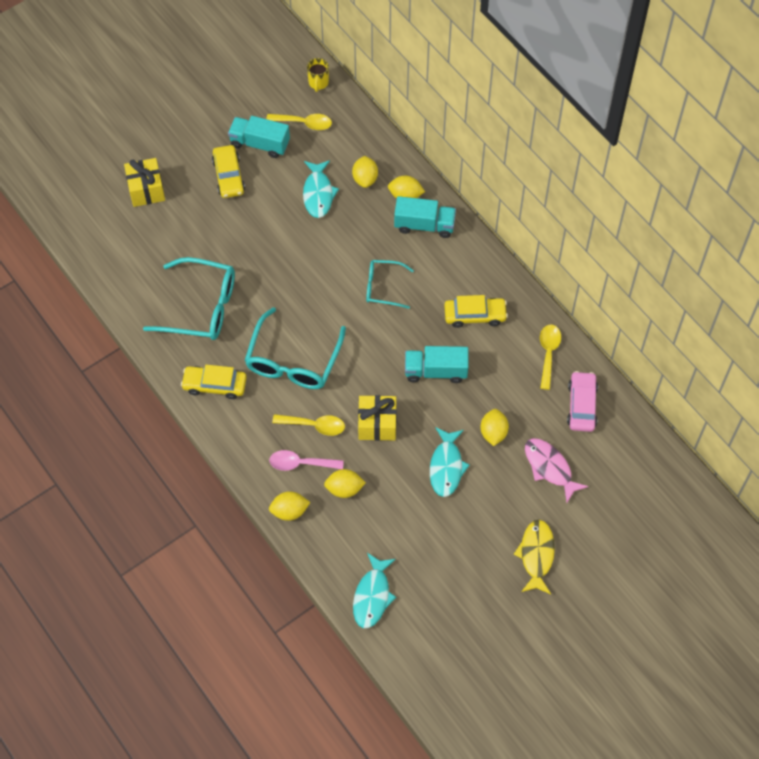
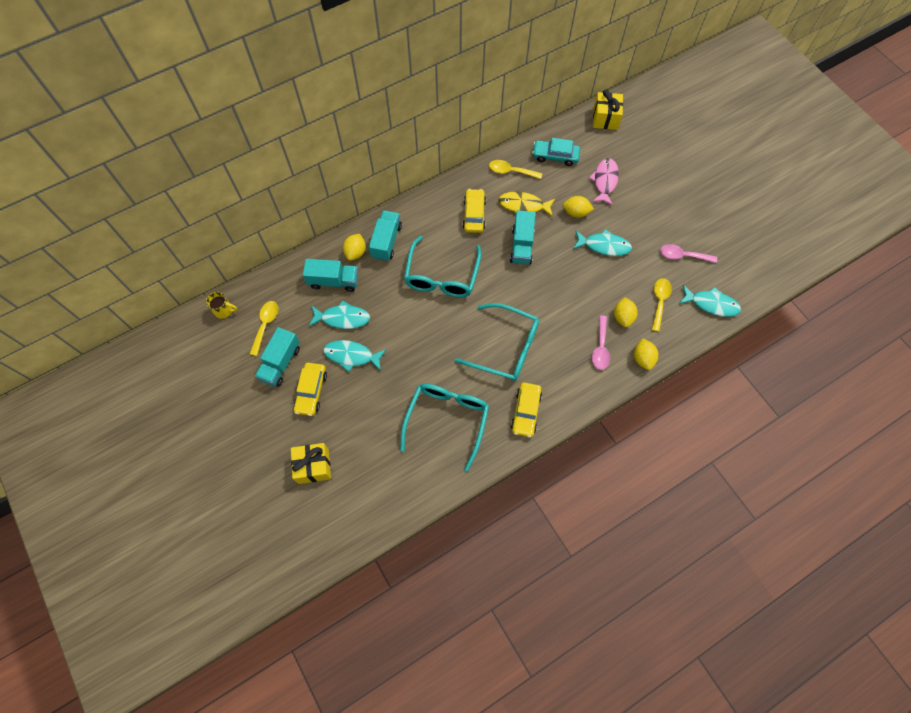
camera: 85 degrees left, 5 degrees up
yellow car [212,145,245,198] -> yellow car turned 105 degrees clockwise [294,363,327,416]
yellow spoon [272,414,345,436] -> yellow spoon moved to [652,278,672,332]
yellow lemon [352,156,378,188] -> turquoise truck [303,259,358,292]
yellow gift [358,395,397,441] -> yellow gift moved to [593,90,623,130]
turquoise glasses [366,260,414,309] -> turquoise glasses [404,235,481,297], size x1.72
yellow fish [514,520,555,594] -> yellow fish moved to [498,192,555,217]
pink fish [525,438,589,502] -> pink fish turned 135 degrees clockwise [589,158,619,206]
pink car [567,371,598,432] -> turquoise car [532,138,580,166]
none -> turquoise fish [323,340,386,372]
none -> pink spoon [660,244,717,263]

